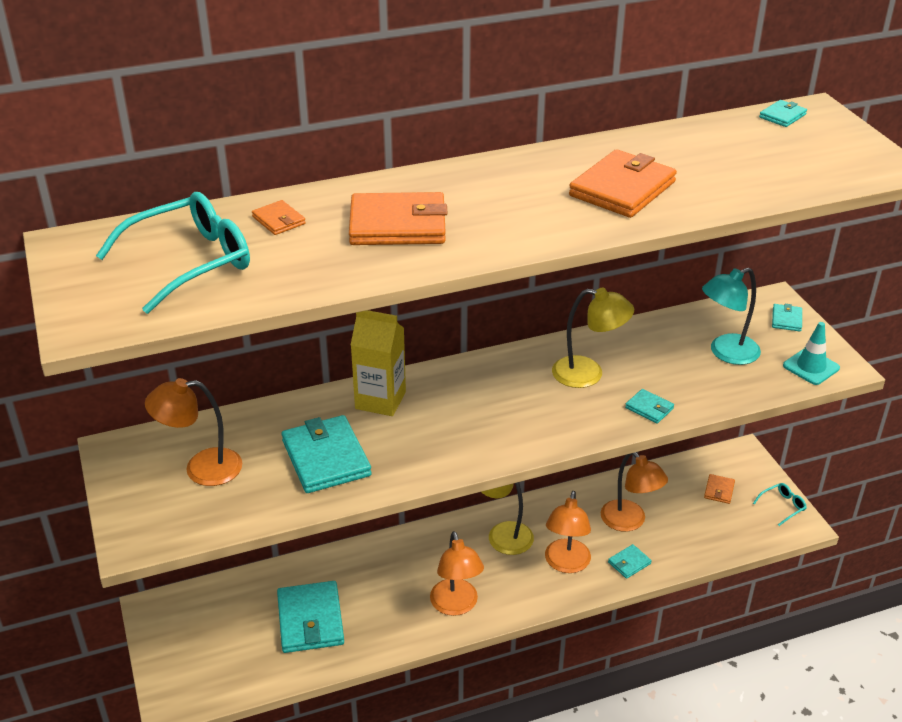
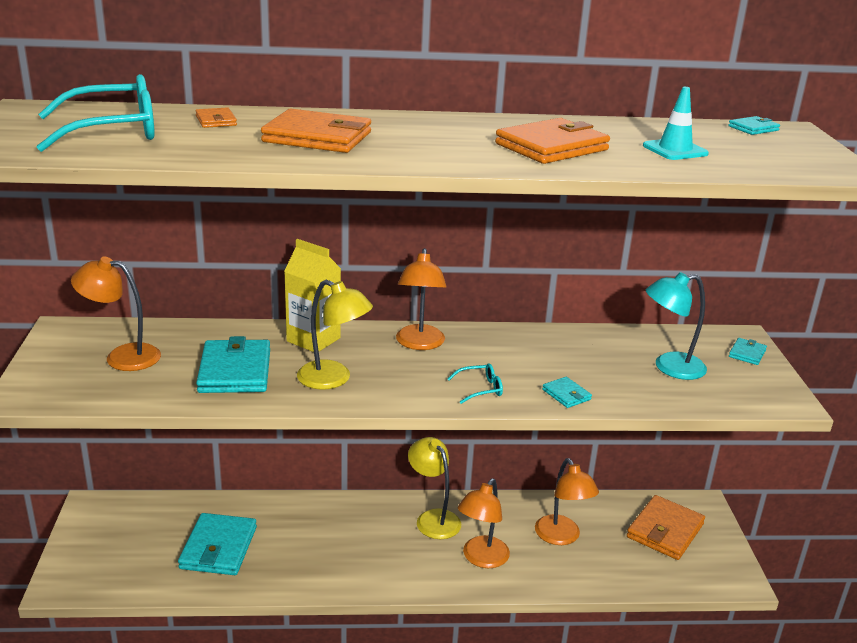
camera: 15 degrees right, 10 degrees down
orange lamp [430,531,484,616] -> orange lamp moved to [396,248,447,350]
yellow lamp [552,288,634,388] -> yellow lamp moved to [297,280,373,390]
turquoise wallet [608,544,652,579] -> none
orange wallet [704,474,735,504] -> orange wallet [627,495,705,560], size x2.09
turquoise glasses [753,483,807,526] -> turquoise glasses moved to [448,363,503,404]
turquoise traffic cone [783,322,840,385] -> turquoise traffic cone moved to [643,87,709,160]

